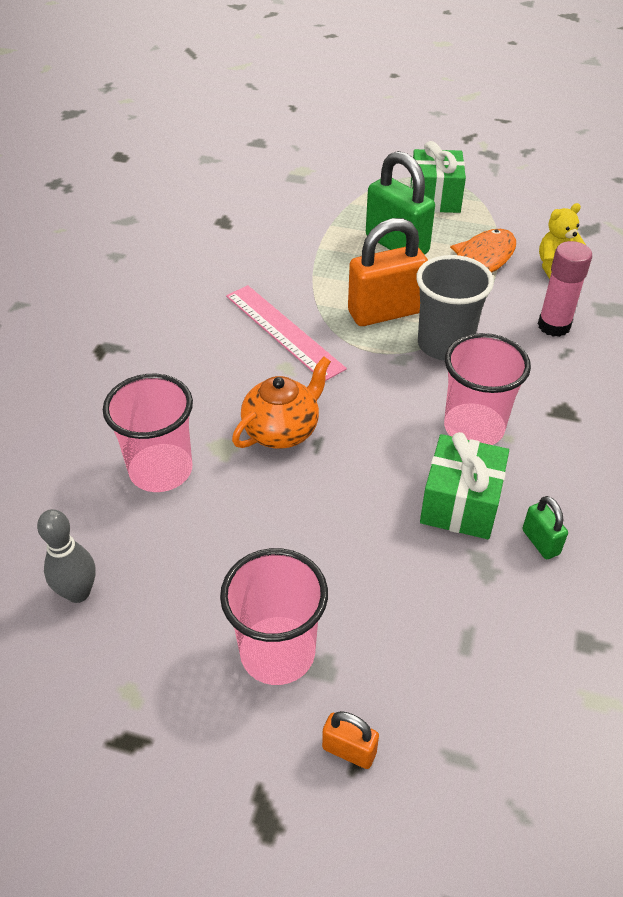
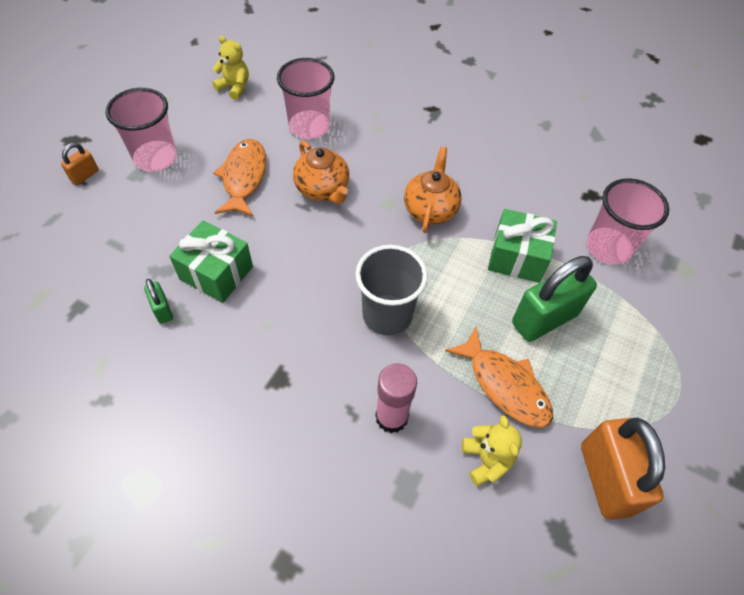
camera: 100 degrees right, 10 degrees up
grey bowling pin [37,509,95,603] -> yellow teddy bear [212,36,249,100]
pink ruler [226,285,347,381] -> orange teapot [404,146,462,233]
orange padlock [348,218,428,326] -> orange padlock moved to [581,417,665,520]
green gift [411,141,466,213] -> green gift moved to [488,209,557,283]
pink cup [444,333,531,445] -> pink cup moved to [587,178,670,265]
green padlock [522,496,568,559] -> green padlock turned 75 degrees clockwise [144,279,173,324]
none -> orange fish [213,139,266,216]

